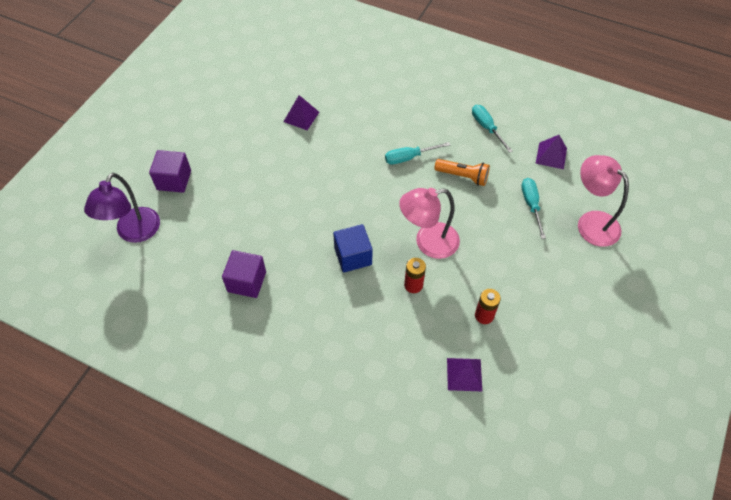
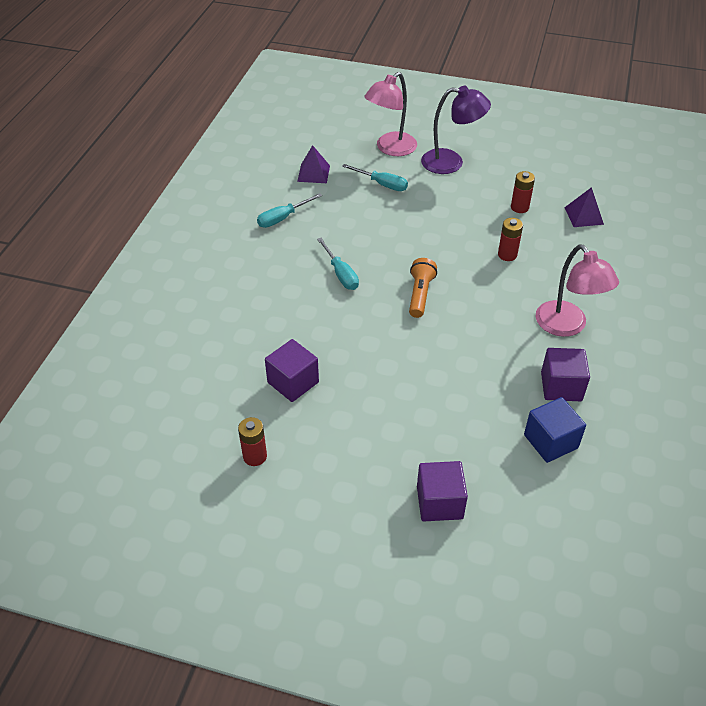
camera: 100 degrees left, 10 degrees down
purple lamp [84,173,160,243] -> purple lamp moved to [421,86,491,174]
purple pyramid [283,95,319,130] -> purple cube [265,339,319,402]
blue cube [333,224,372,273] -> blue cube moved to [524,397,586,463]
pink lamp [399,188,460,259] -> pink lamp moved to [536,244,619,337]
orange flashlight [434,159,490,186] -> orange flashlight moved to [409,258,437,318]
turquoise screwdriver [521,178,546,239] -> turquoise screwdriver turned 135 degrees counterclockwise [342,164,408,191]
none -> red battery [238,417,267,466]

